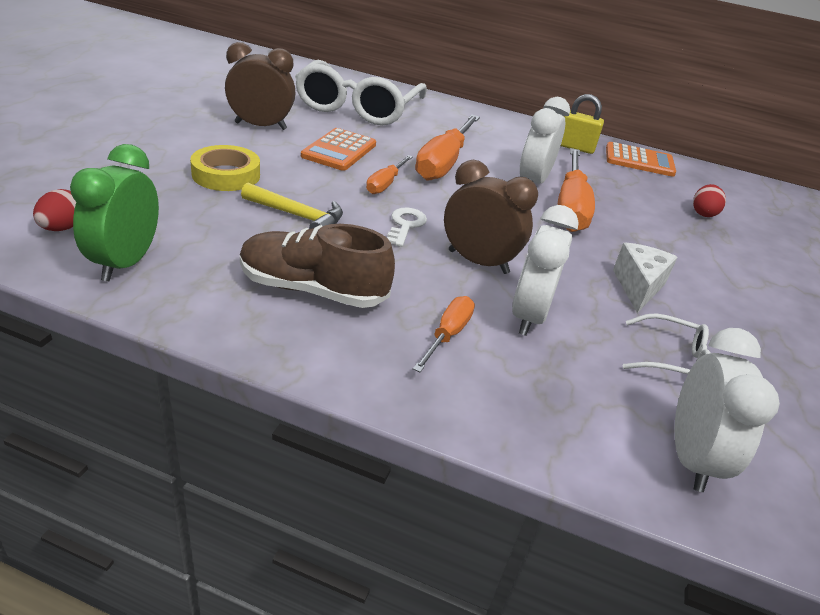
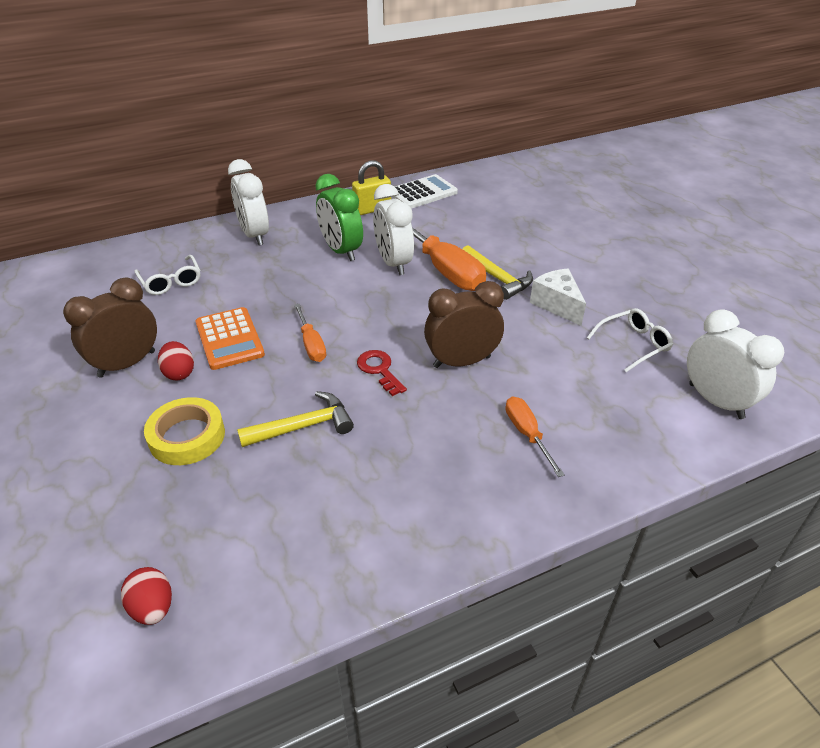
camera: 40 degrees left, 5 degrees up
green clock [70,144,159,281] -> green clock moved to [315,174,363,261]
brown shoe [240,224,395,308] -> none
white glasses [295,60,427,125] -> white glasses [134,255,200,295], size x0.45
white key [387,208,427,247] -> red key [357,350,407,396]
orange screwdriver [415,115,480,181] -> none
white clock [512,205,579,336] -> white clock moved to [228,159,269,245]
orange calculator [606,142,676,177] -> white calculator [393,174,458,209]
red egg [693,184,726,217] -> red egg moved to [158,341,194,380]
none -> yellow hammer [462,245,533,300]

